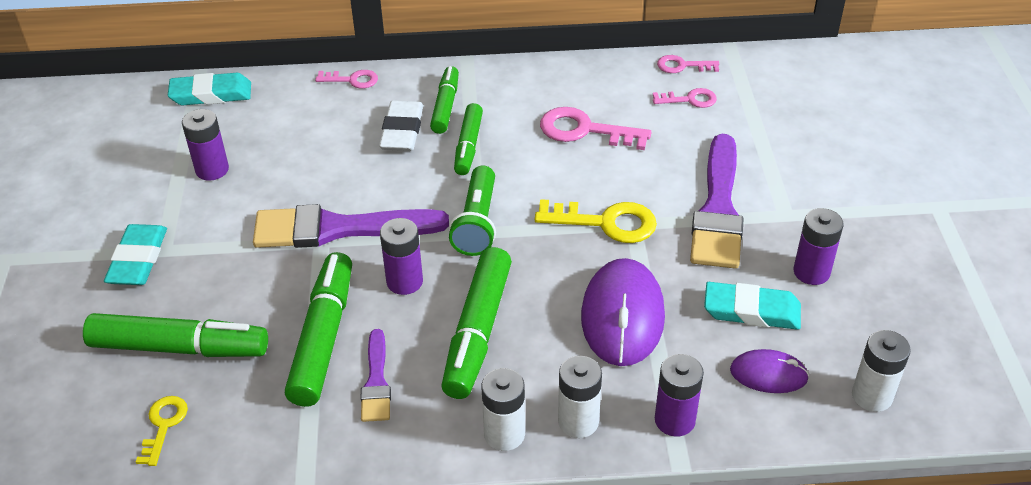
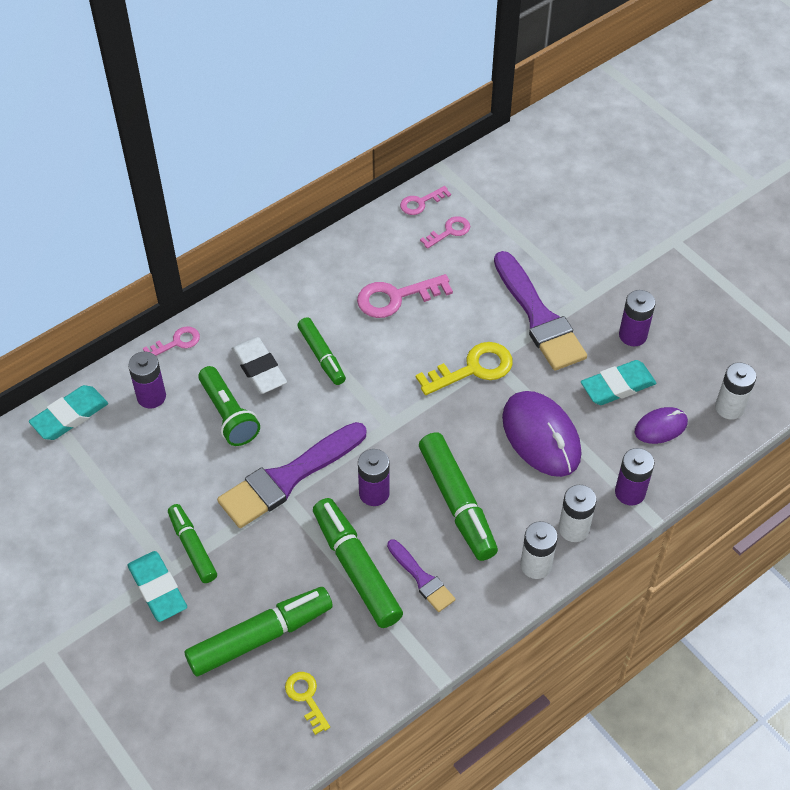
camera: 35 degrees left, 10 degrees up
purple battery [182,109,229,181] -> purple battery moved to [128,352,166,408]
green marker [430,66,459,134] -> green marker moved to [168,504,217,583]
green flashlight [449,165,496,256] -> green flashlight moved to [198,366,260,446]

